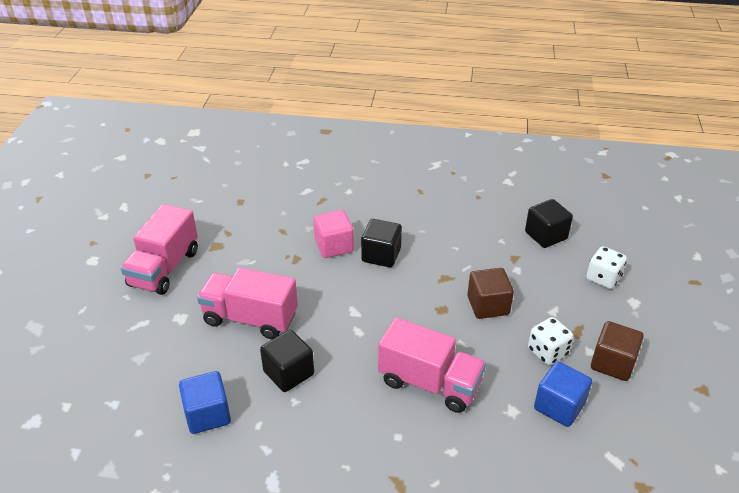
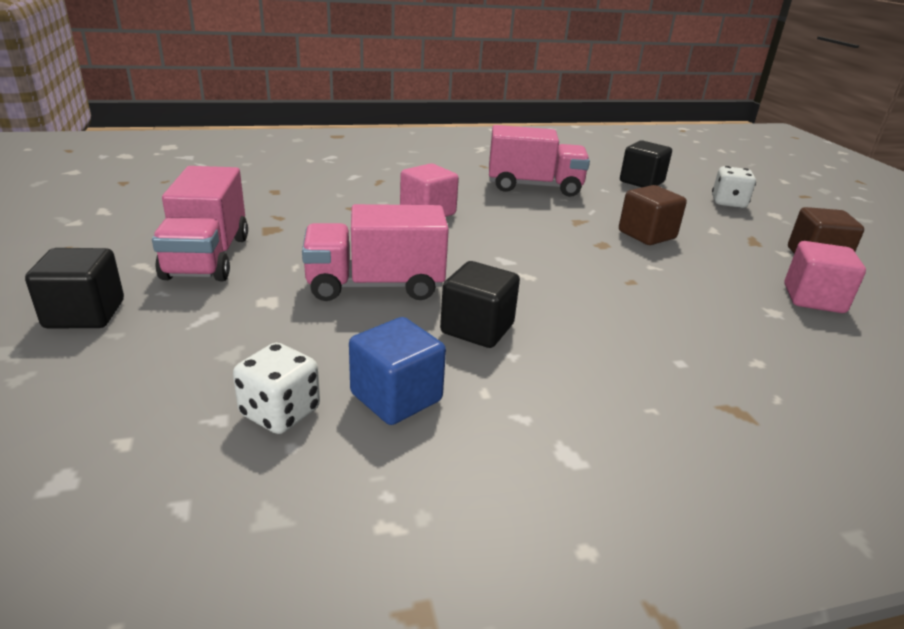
camera: 25 degrees left, 10 degrees down
black cube [361,219,402,267] -> black cube moved to [25,248,124,328]
pink truck [378,317,486,413] -> pink truck moved to [489,125,590,197]
white dice [528,317,573,365] -> white dice moved to [233,343,320,434]
blue cube [534,361,592,427] -> pink cube [784,241,866,313]

